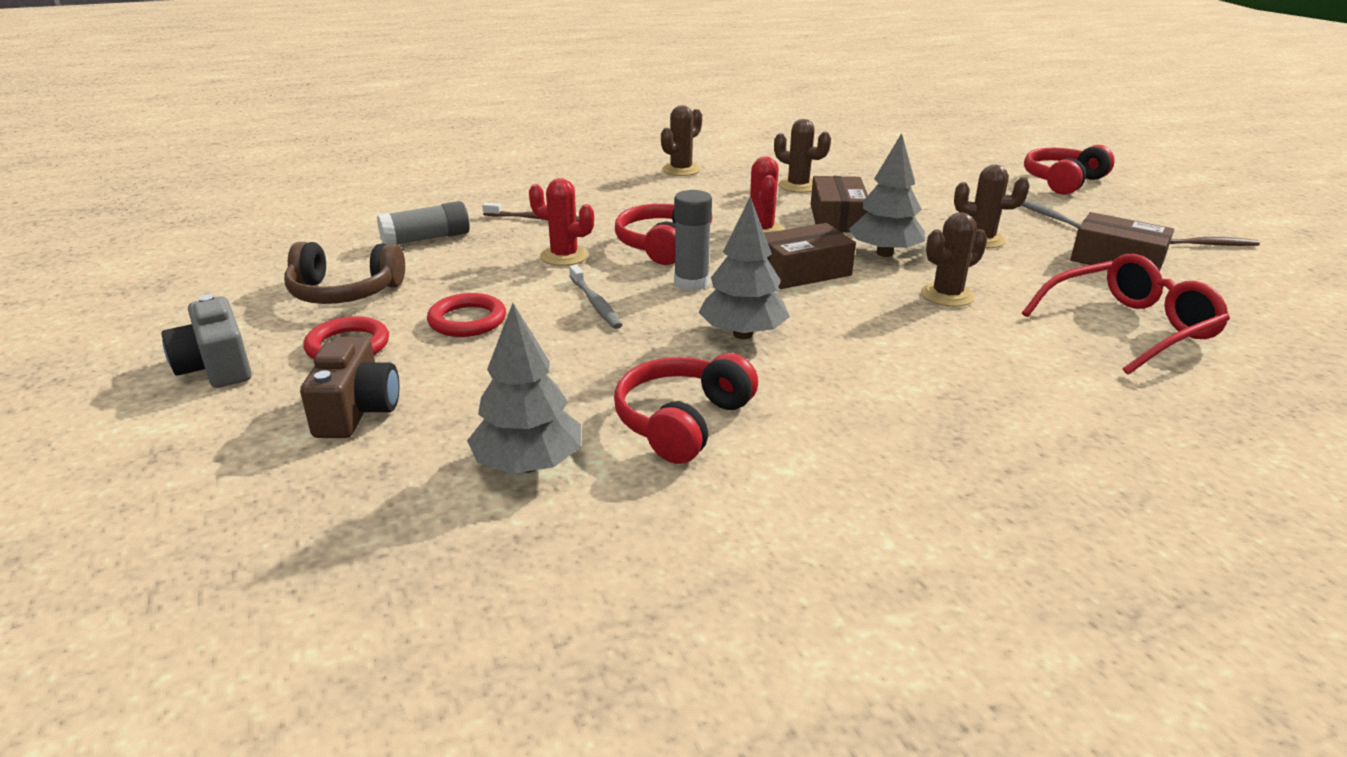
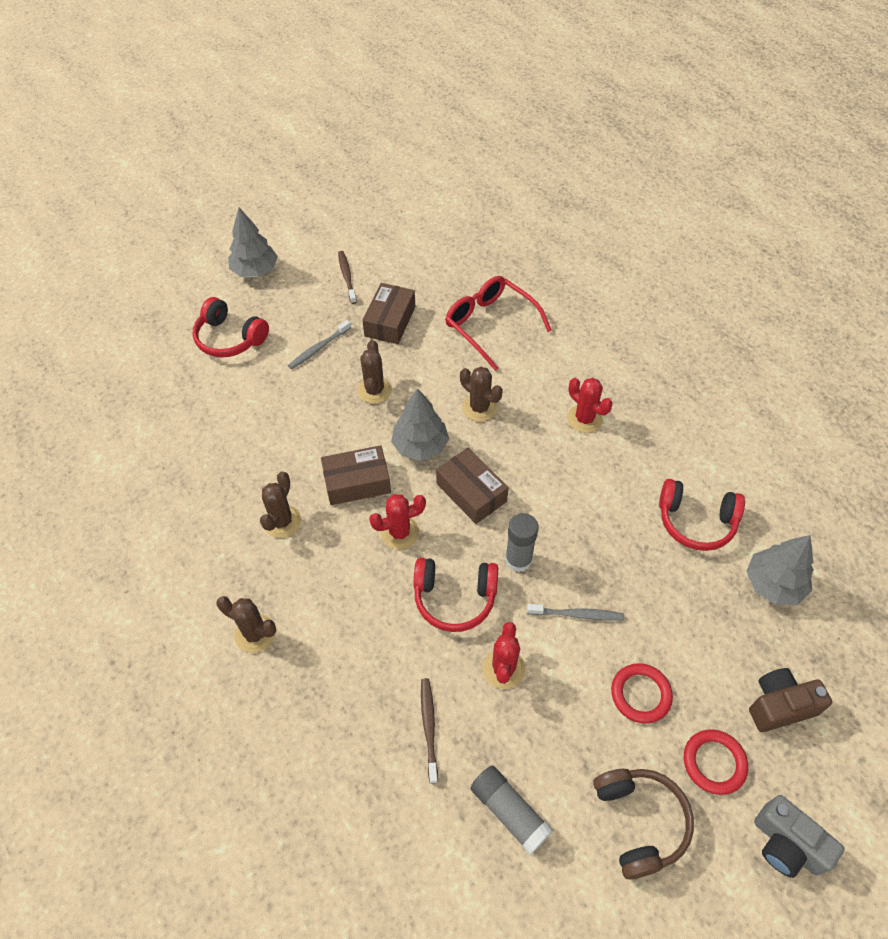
camera: 105 degrees left, 25 degrees up
grey camera [162,295,252,388] -> grey camera turned 90 degrees clockwise [754,795,844,878]
grey toothbrush [569,265,622,329] -> grey toothbrush turned 45 degrees clockwise [527,604,624,621]
grey tree [698,196,790,339] -> grey tree moved to [228,208,278,277]
none -> red cactus [567,378,613,433]

